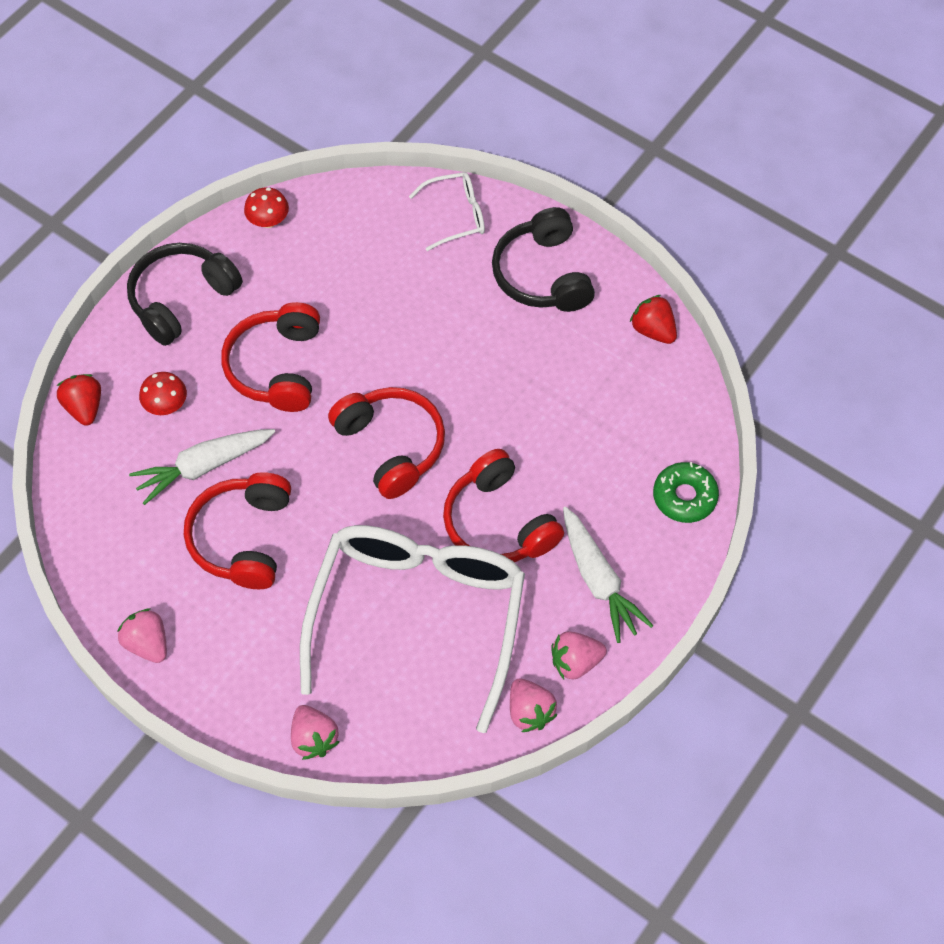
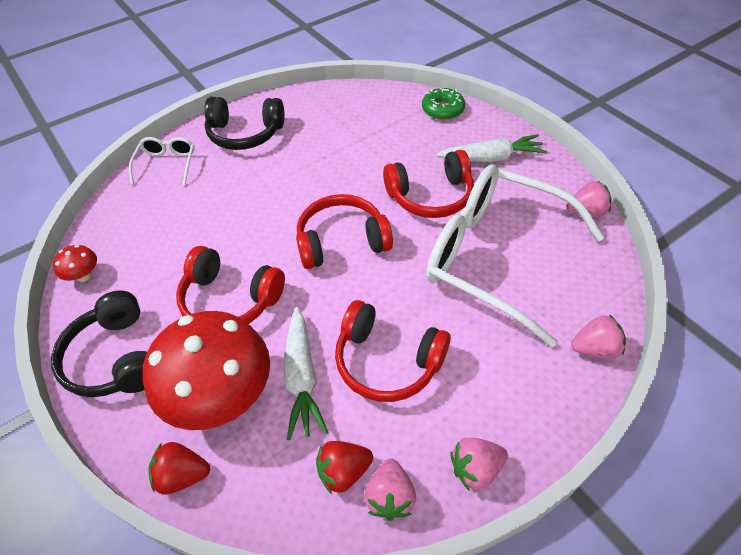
camera: 70 degrees left, 10 degrees down
red mushroom [139,372,187,415] -> red mushroom [143,311,270,430], size x2.44
pink strawberry [551,631,607,679] -> pink strawberry moved to [364,458,416,521]
red strawberry [630,295,677,344] -> red strawberry moved to [316,441,373,494]

